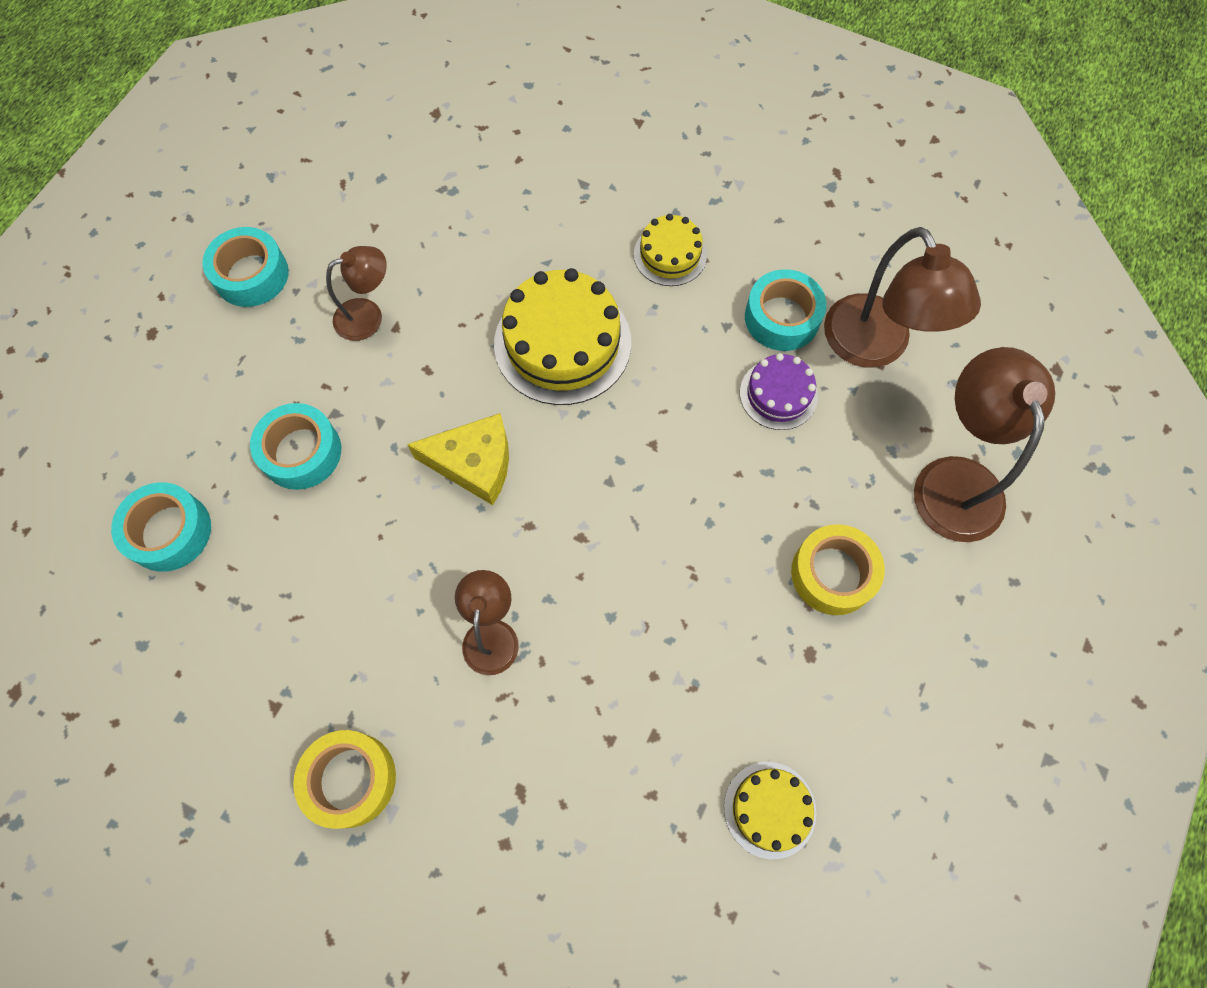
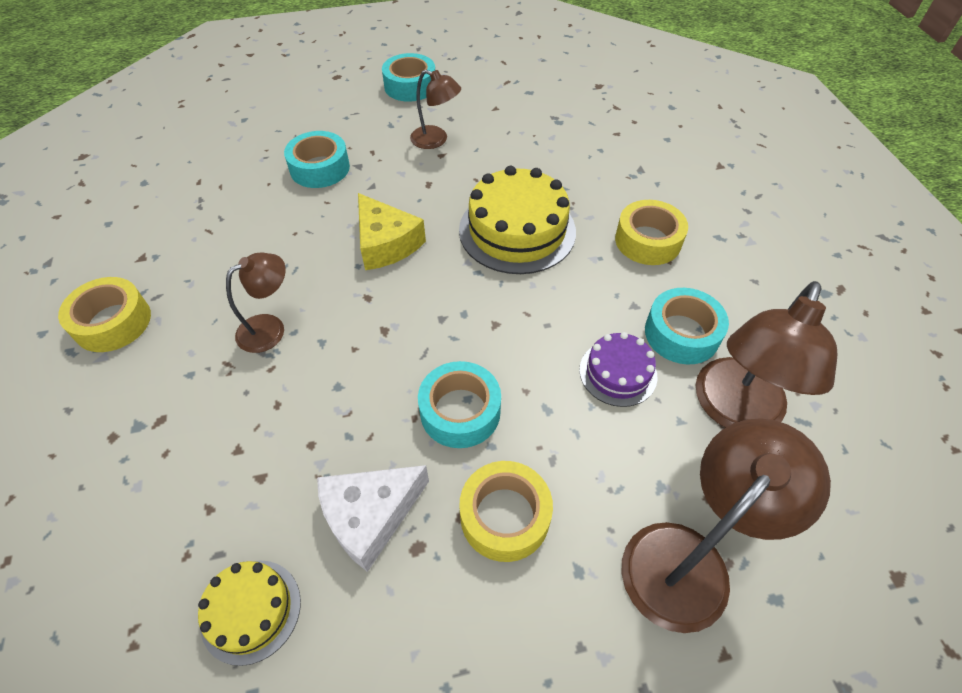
camera: 50 degrees right, 15 degrees down
turquoise tape [111,482,211,572] -> turquoise tape moved to [418,361,501,448]
yellow cake [634,214,707,286] -> yellow tape [615,200,688,265]
none -> white cheese [317,465,429,572]

